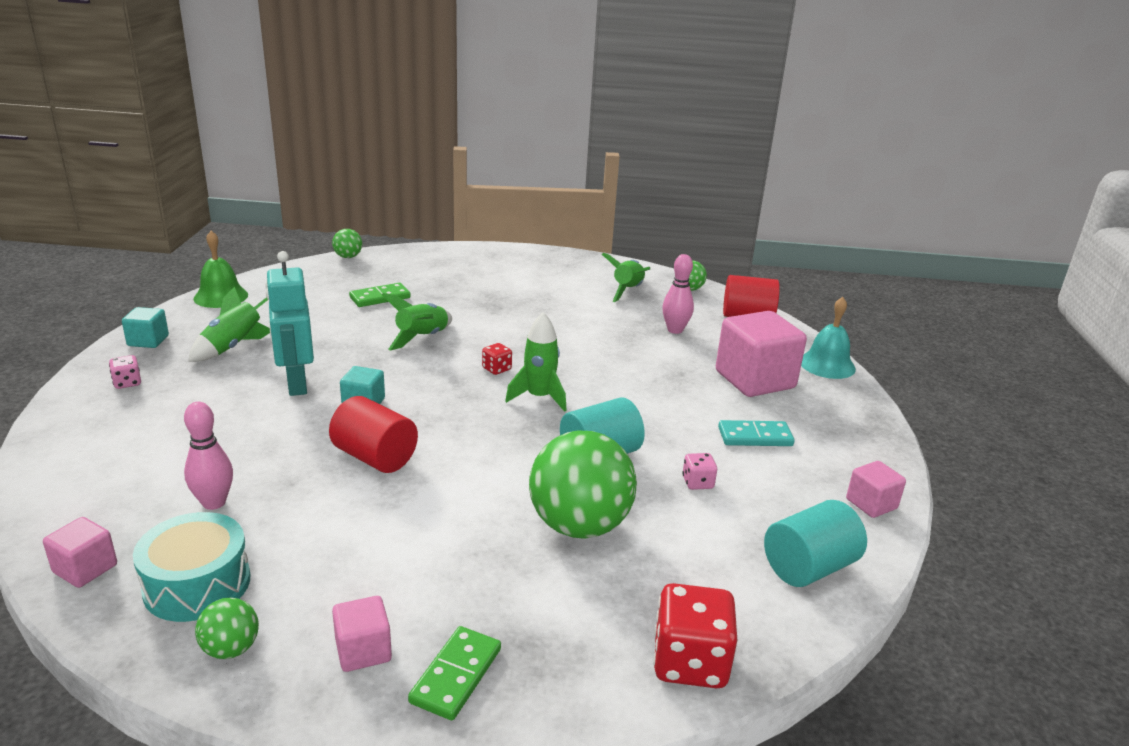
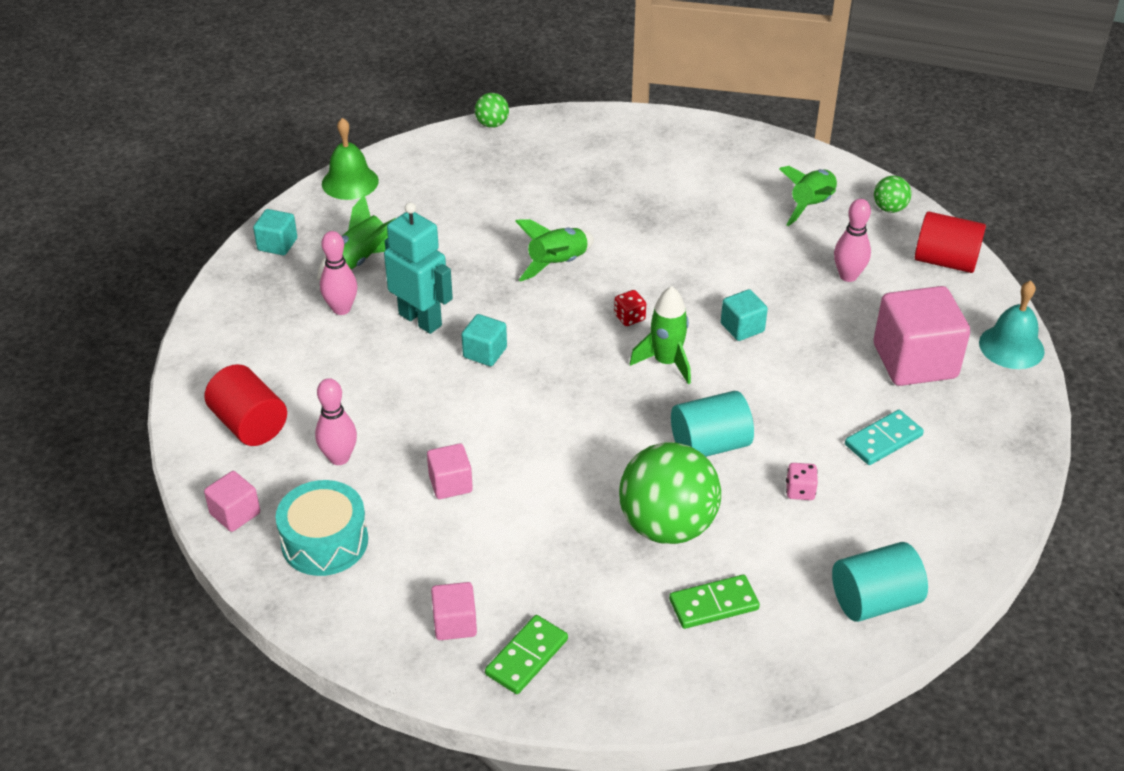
camera: 15 degrees right, 15 degrees up
pink dice [109,355,141,389] -> none
green ball [195,598,259,659] -> none
turquoise robot [265,251,314,396] -> turquoise robot turned 135 degrees clockwise [384,202,453,334]
red cylinder [329,396,418,473] -> red cylinder moved to [204,364,287,446]
green domino [349,283,411,307] -> green domino moved to [669,575,760,629]
red dice [653,583,737,688] -> none
turquoise domino [718,420,795,446] -> turquoise domino turned 45 degrees counterclockwise [845,410,924,465]
pink cube [846,461,906,518] -> pink cube moved to [427,443,473,499]
none -> pink bowling pin [320,231,357,315]
none -> turquoise cube [721,289,768,341]

